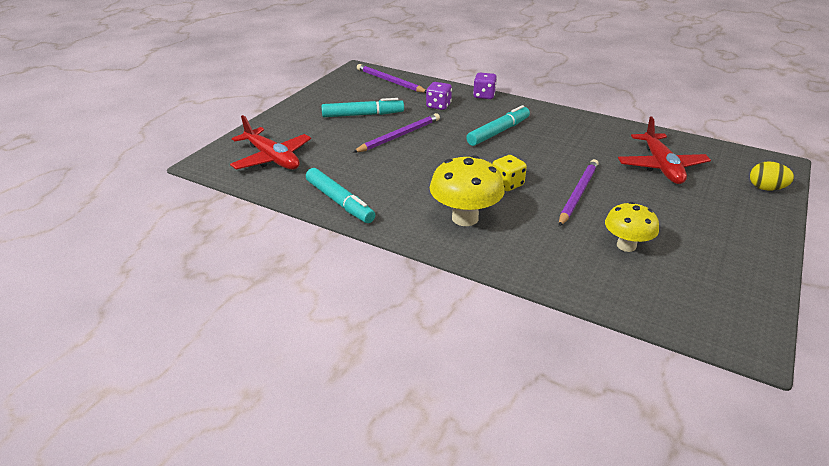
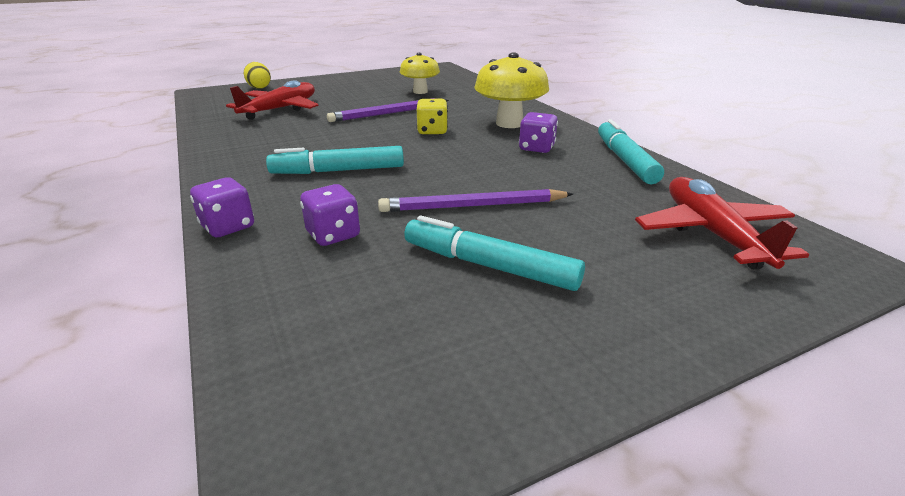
camera: 145 degrees left, 5 degrees down
purple pencil [357,64,426,93] -> none
none -> purple dice [519,112,558,153]

